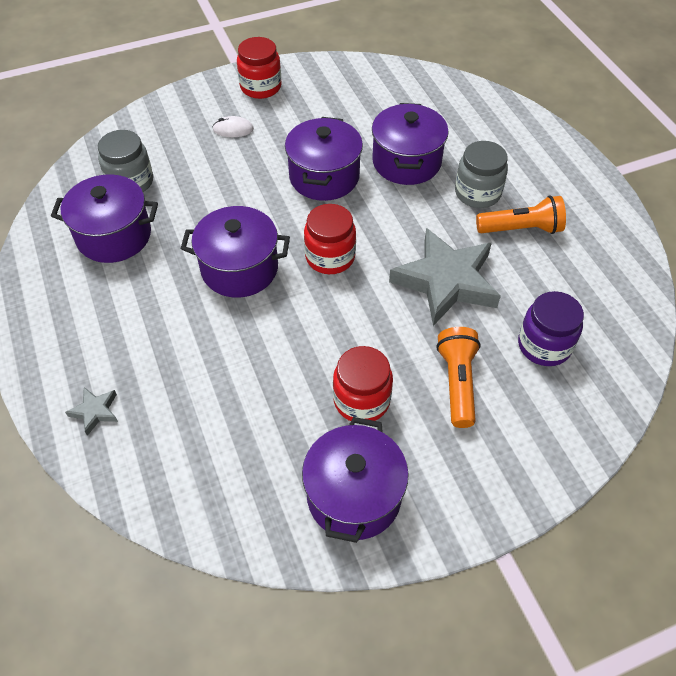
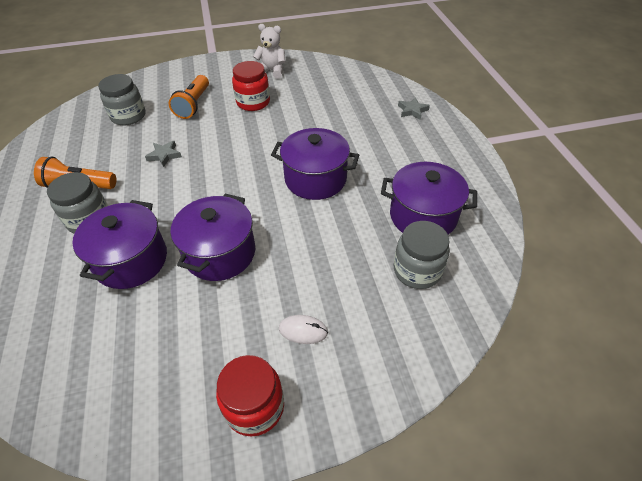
camera: 170 degrees left, 5 degrees down
purple pot [302,417,409,543] -> white teddy bear [253,24,286,79]
red jar [304,204,356,274] -> none
grey star [389,228,501,326] -> grey star [145,141,182,167], size x0.42
purple jar [518,291,584,366] -> grey jar [98,74,146,125]

